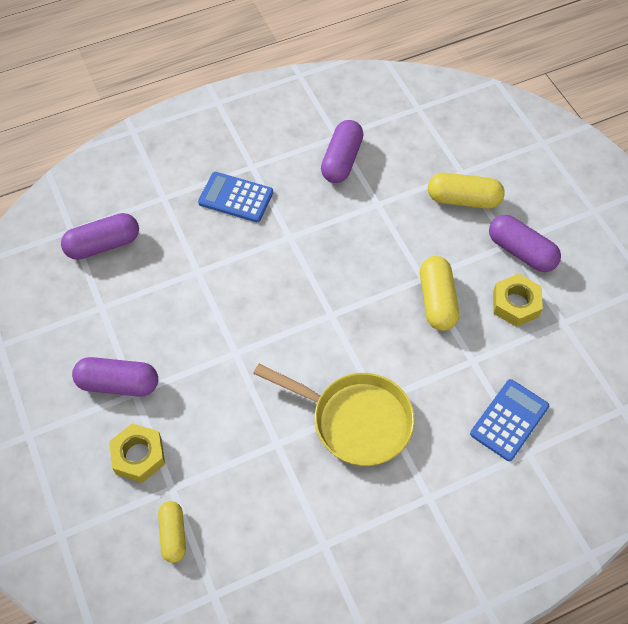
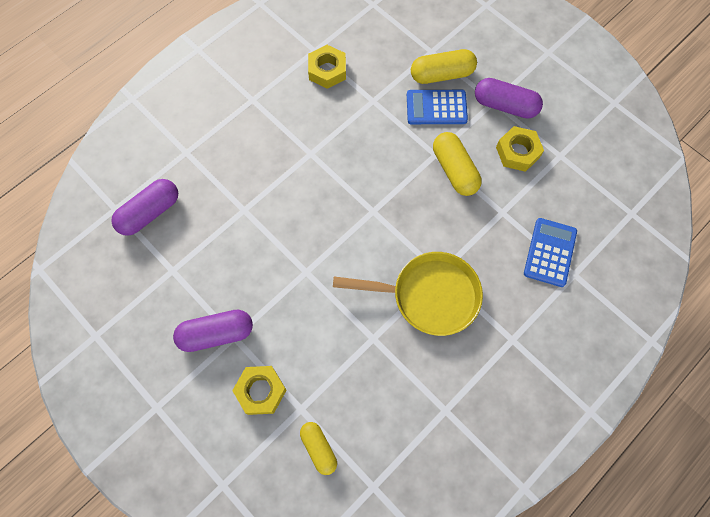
camera: 20 degrees left, 10 degrees up
blue calculator [198,172,273,222] -> blue calculator moved to [407,90,468,124]
purple capsule [321,120,363,183] -> yellow nut [308,45,346,89]

